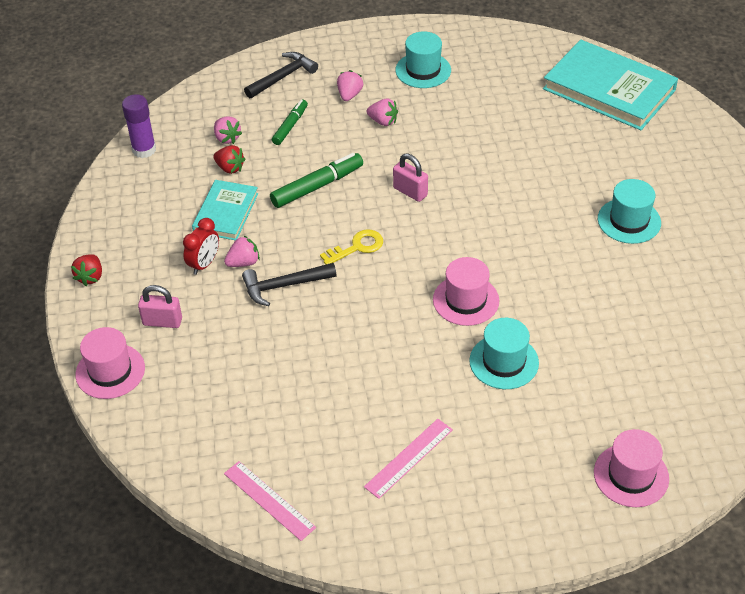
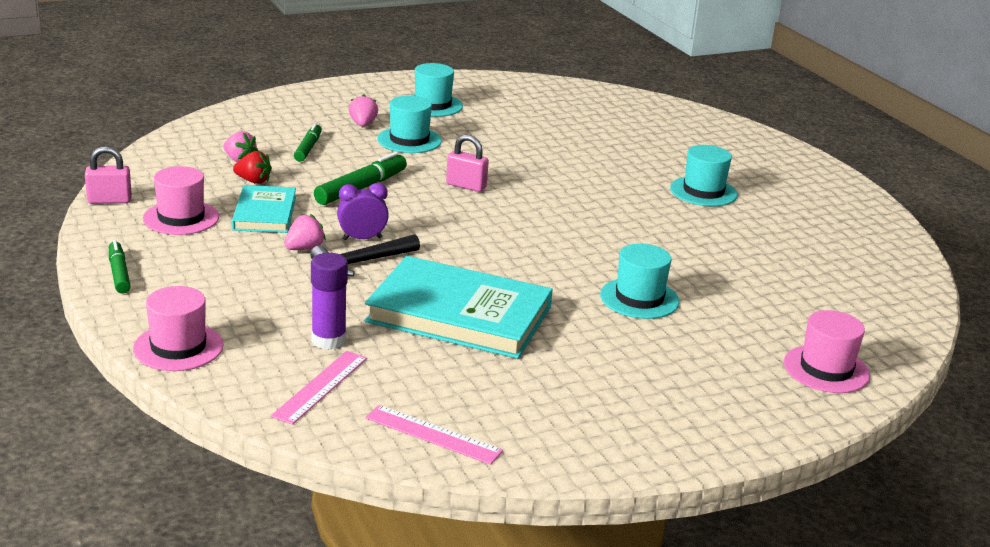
camera: 20 degrees left, 20 degrees down
red strawberry [71,254,102,286] -> green marker [109,240,131,294]
purple glue stick [122,94,156,158] -> purple glue stick moved to [311,253,348,350]
pink padlock [138,285,182,328] -> pink padlock moved to [85,146,132,204]
red clock [183,218,219,275] -> none
black hammer [244,52,318,98] -> none
yellow key [320,229,383,264] -> none
pink ruler [364,419,453,499] -> pink ruler moved to [271,351,367,425]
pink strawberry [367,98,398,126] -> turquoise hat [377,95,442,153]
pink hat [433,257,499,326] -> pink hat moved to [143,166,219,235]
turquoise book [543,40,678,130] -> turquoise book moved to [365,256,553,359]
none -> purple clock [337,183,389,240]

